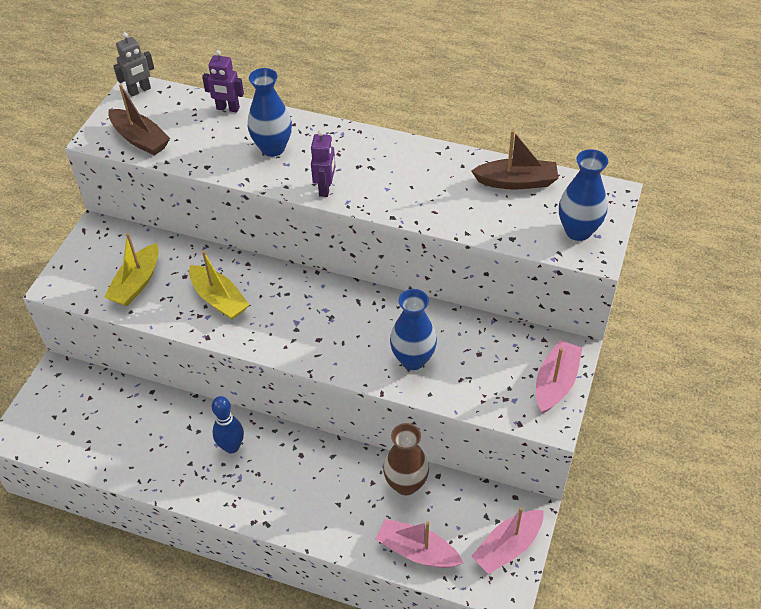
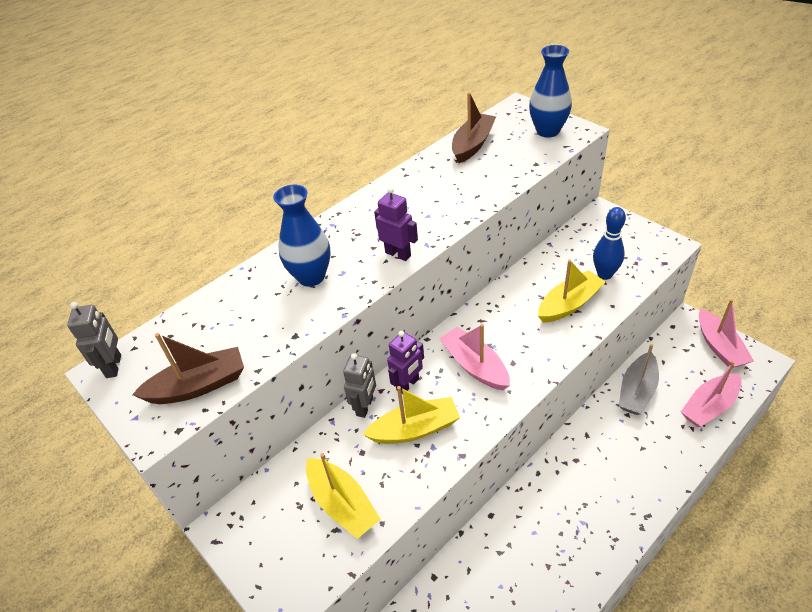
camera: 60 degrees left, 5 degrees down
purple robot [202,50,244,112] -> purple robot moved to [387,331,424,394]
blue bowling pin [212,396,244,454] -> blue bowling pin moved to [593,207,626,280]
brown vase [383,423,429,495] -> grey boat [619,344,659,415]
blue vase [390,289,437,370] -> yellow boat [538,260,606,323]
pink boat [536,340,582,414] -> pink boat moved to [440,324,510,390]
none -> grey robot [343,353,376,418]

